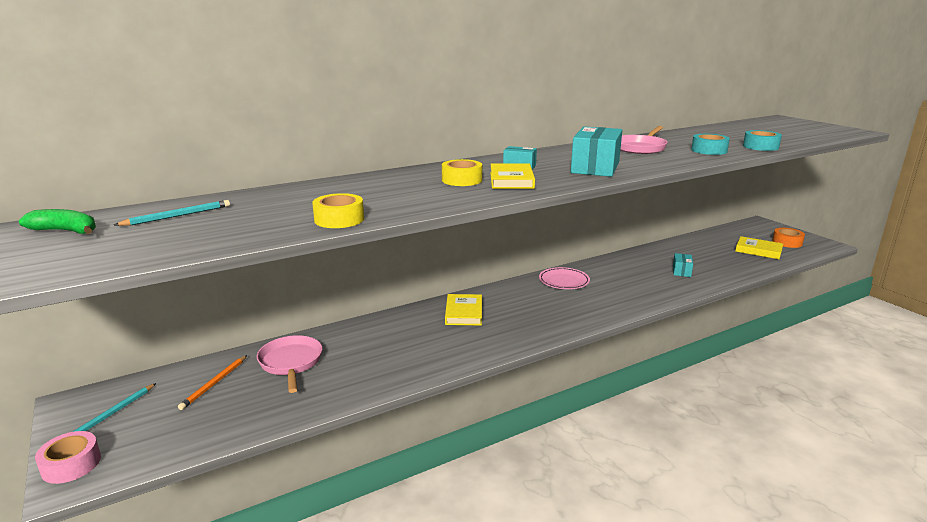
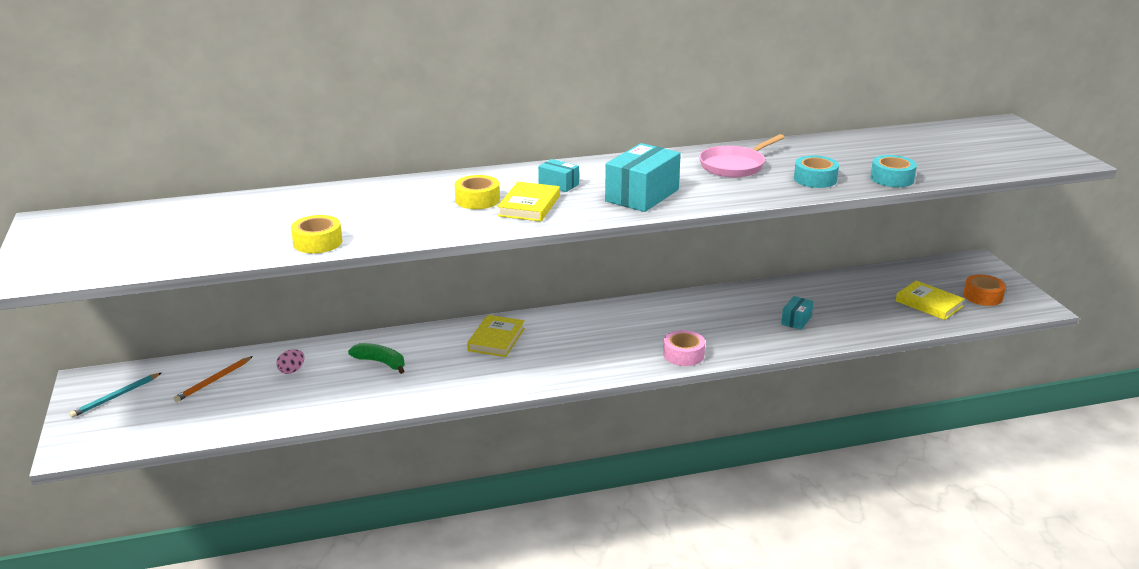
camera: 15 degrees right, 5 degrees up
green banana [19,209,96,234] -> green banana moved to [348,343,405,374]
pink tape [35,431,101,484] -> pink tape moved to [663,330,705,366]
turquoise pencil [114,200,230,226] -> none
pink pan [257,335,322,393] -> pink egg [276,349,304,374]
pink plate [539,267,590,289] -> none

